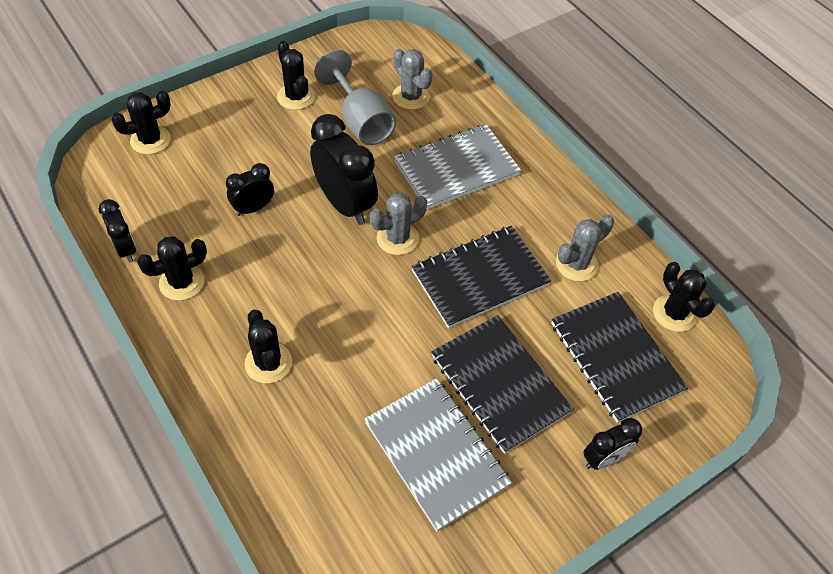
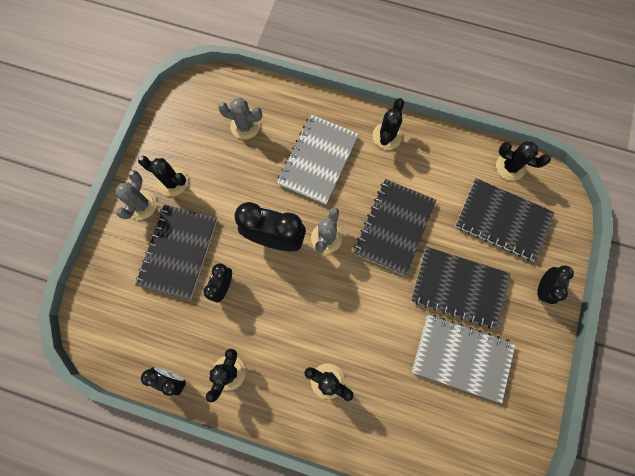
camera: 35 degrees left, 20 degrees up
black cactus [111,91,171,155] -> black cactus moved to [373,98,404,150]
grey goblet [314,50,396,145] -> none
grey cactus [556,215,614,282] -> grey cactus moved to [115,170,157,220]
none -> black notebook [135,205,217,300]

